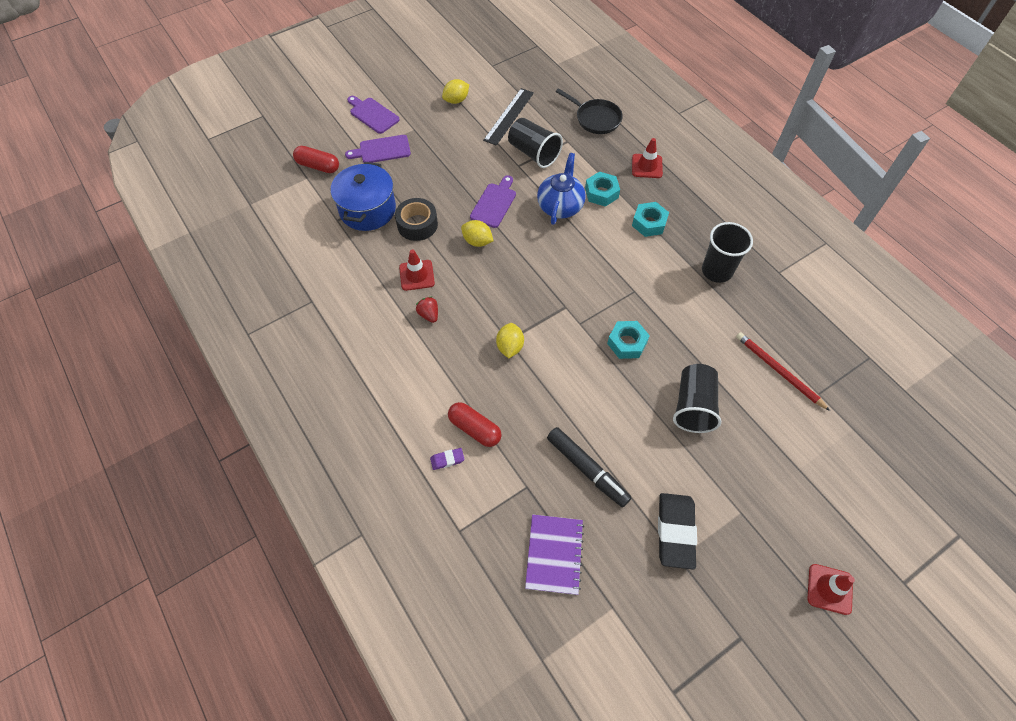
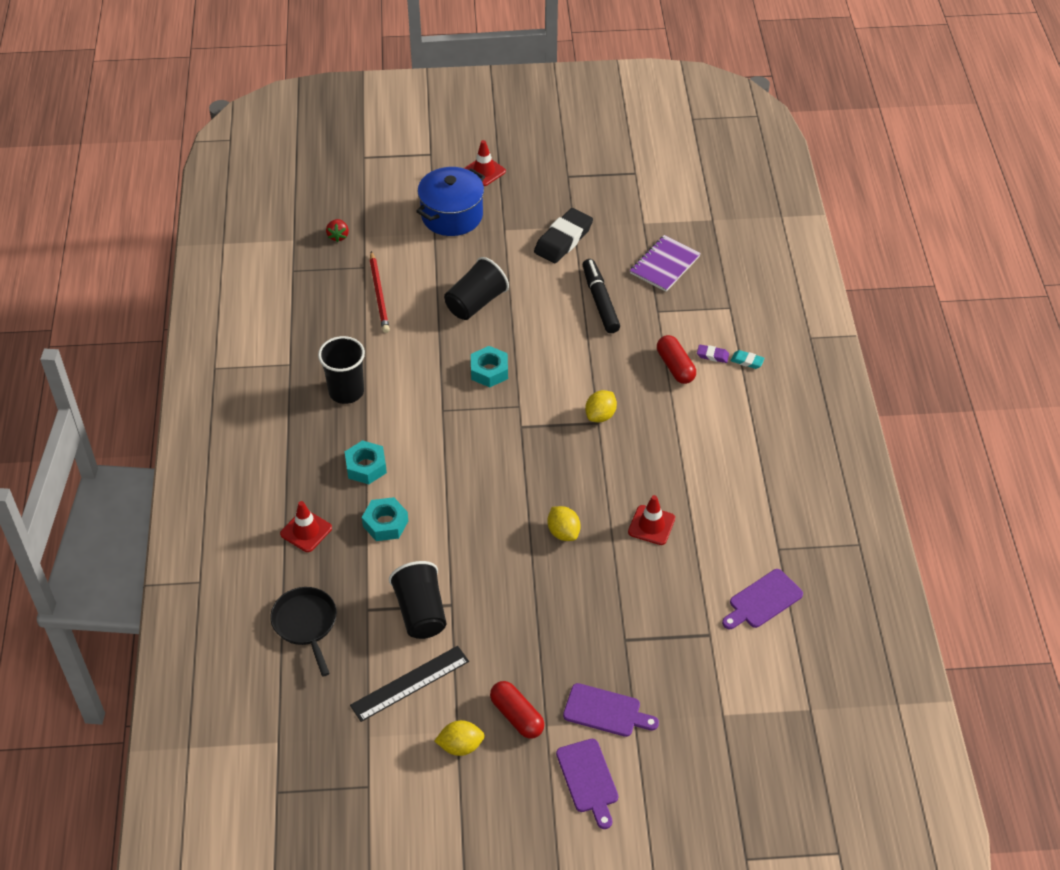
camera: 150 degrees left, 10 degrees down
red capsule [293,146,339,173] -> red capsule moved to [490,681,544,739]
blue pot [331,162,396,231] -> blue pot moved to [416,167,485,236]
black tape [395,198,438,241] -> none
red strawberry [416,297,438,323] -> red strawberry moved to [326,219,349,242]
purple cutting board [470,175,516,228] -> purple cutting board moved to [722,569,803,629]
blue teapot [537,153,586,225] -> none
none -> turquoise eraser [731,350,765,369]

